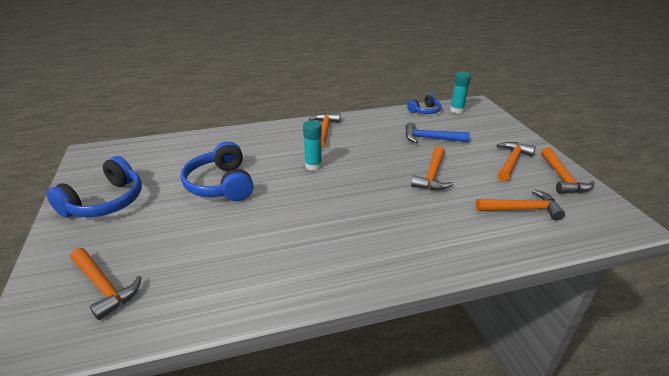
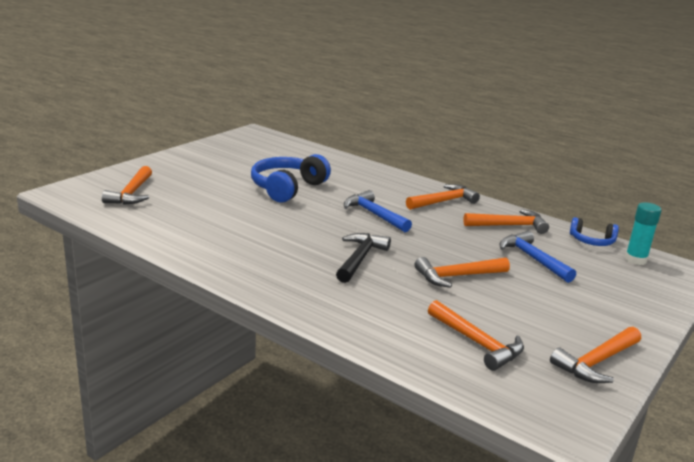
camera: 50 degrees right, 10 degrees down
blue headphones [46,156,142,217] -> none
turquoise glue stick [303,120,322,171] -> blue hammer [344,190,412,232]
orange hammer [497,142,536,182] -> orange hammer moved to [463,209,549,234]
none -> black hammer [336,233,391,283]

